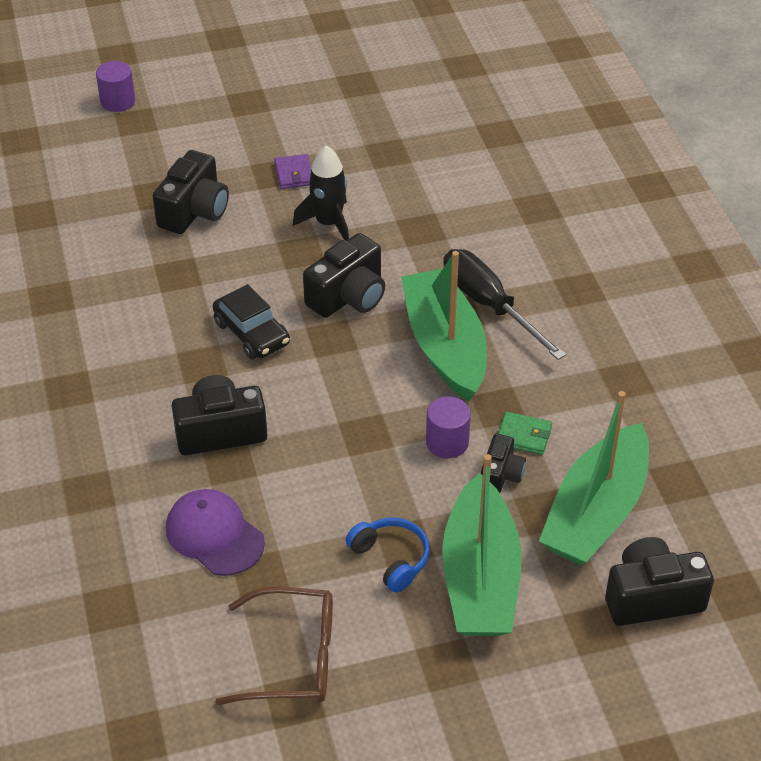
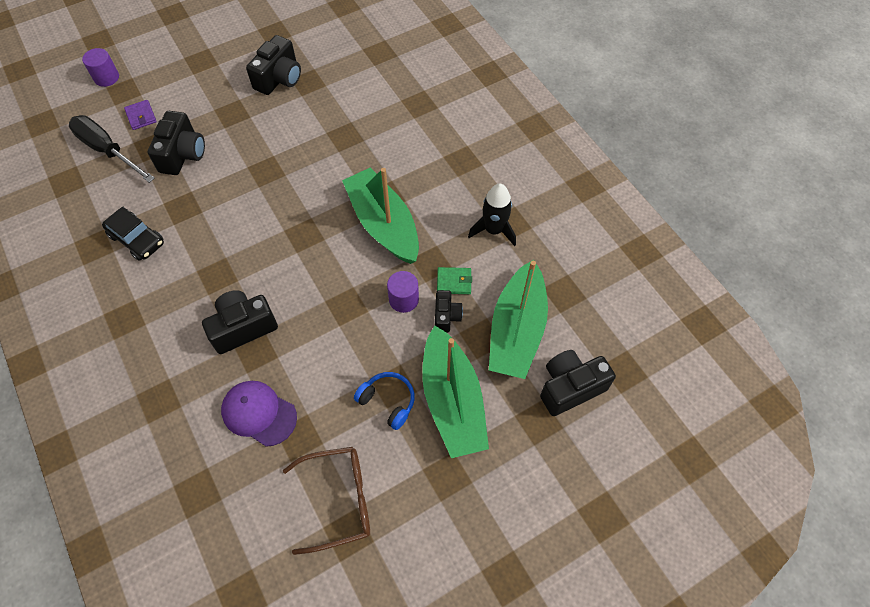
camera: 15 degrees left, 15 degrees up
black car [213,284,290,359] -> black car moved to [102,206,164,261]
purple wallet [274,154,311,189] -> purple wallet moved to [124,100,157,130]
black rocket [293,145,349,241] -> black rocket moved to [468,184,516,246]
black camera [303,233,385,318] -> black camera moved to [246,35,301,95]
black screwdriver [443,249,566,360] -> black screwdriver moved to [69,115,155,183]

